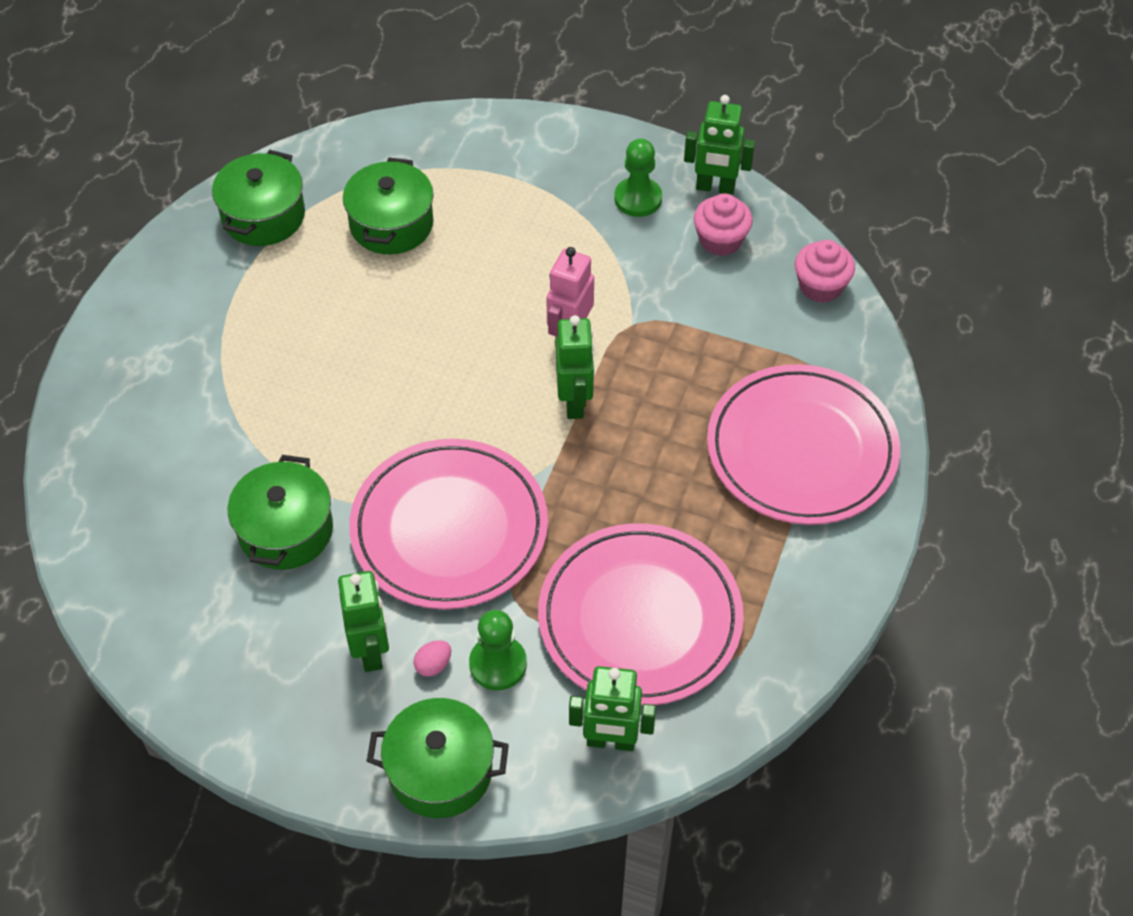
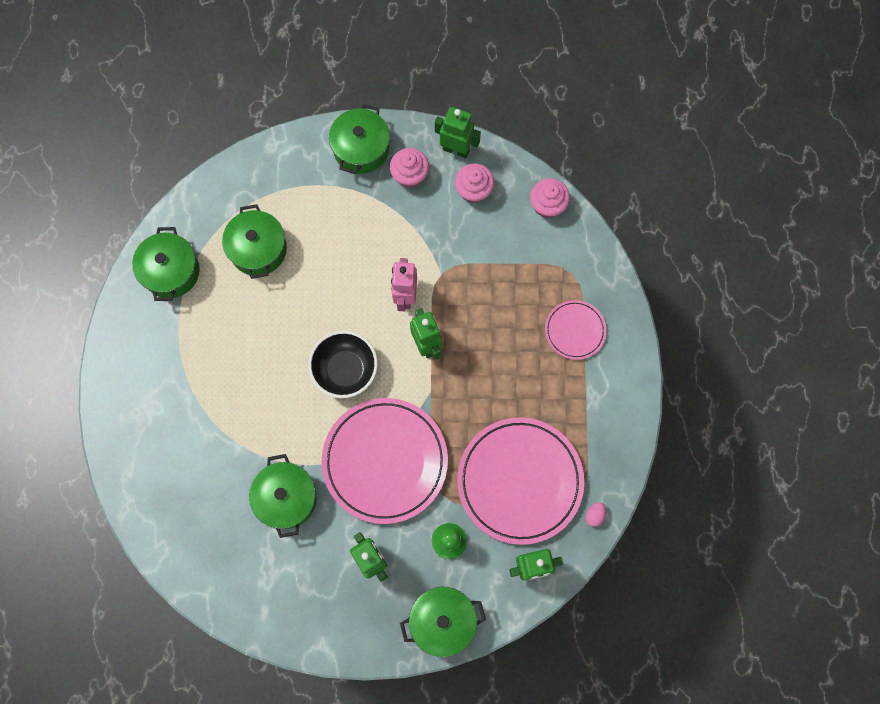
camera: 20 degrees left, 20 degrees up
pink egg [414,640,451,677] -> pink egg moved to [585,502,606,527]
green pawn [614,138,662,217] -> pink cupcake [390,148,429,188]
green robot [684,95,755,195] -> green robot turned 150 degrees counterclockwise [435,107,481,158]
pink plate [707,364,900,525] -> pink plate [545,300,606,360], size x0.50
none -> black bowl [308,331,378,398]
none -> green pot [329,103,390,174]

